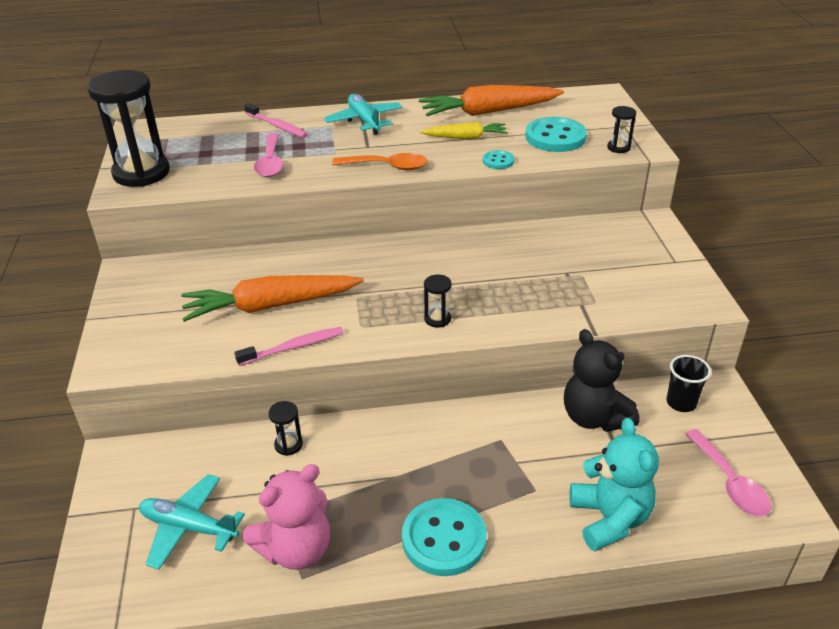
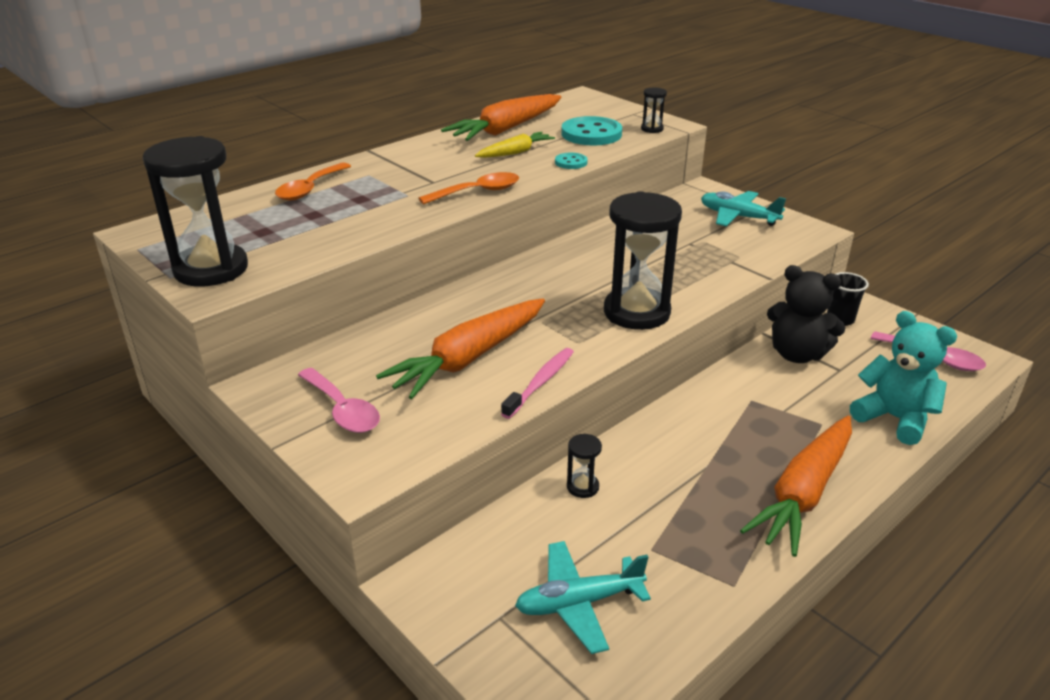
camera: 35 degrees left, 5 degrees down
pink teddy bear [243,464,330,570] -> none
pink toothbrush [244,103,308,138] -> orange spoon [275,162,351,201]
pink spoon [254,133,284,177] -> pink spoon moved to [298,368,380,433]
turquoise plane [324,94,403,135] -> turquoise plane moved to [701,191,786,227]
turquoise button [402,498,487,576] -> orange carrot [740,416,852,557]
black hourglass [424,274,452,328] -> black hourglass [604,191,682,330], size x2.35

